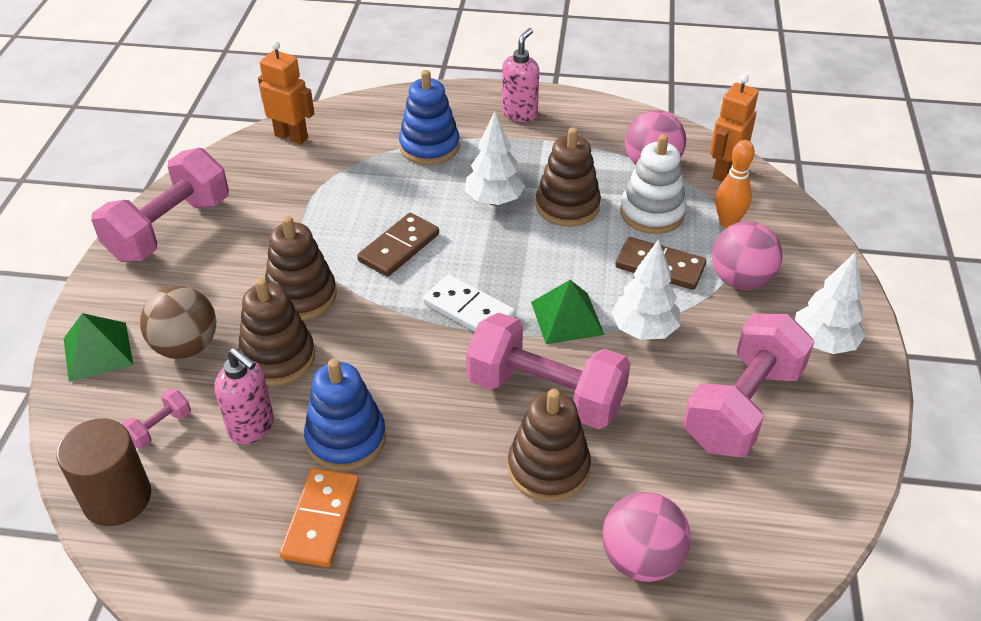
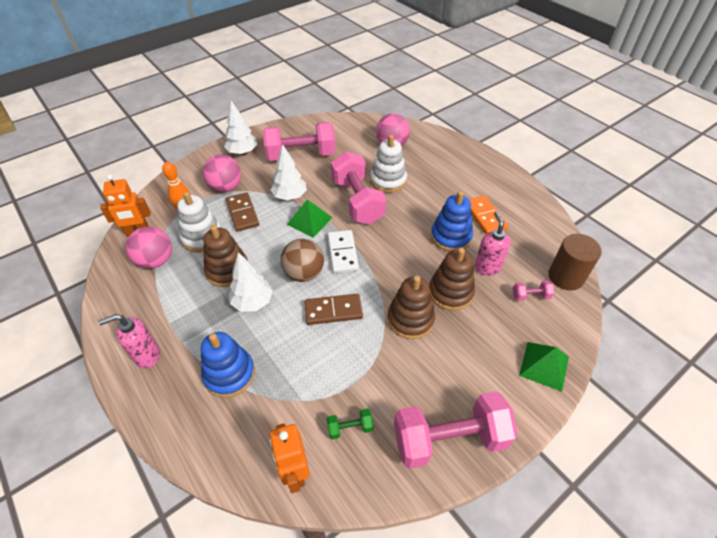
camera: 135 degrees left, 5 degrees up
brown ball [140,286,216,359] -> brown ball moved to [280,239,324,282]
orange domino [279,468,359,567] -> orange domino turned 75 degrees counterclockwise [469,195,508,234]
brown stacking toy [508,389,591,502] -> white stacking toy [370,135,407,193]
none -> green dumbbell [327,409,374,440]

